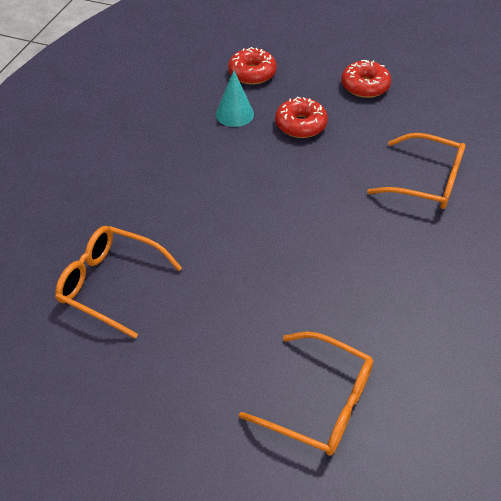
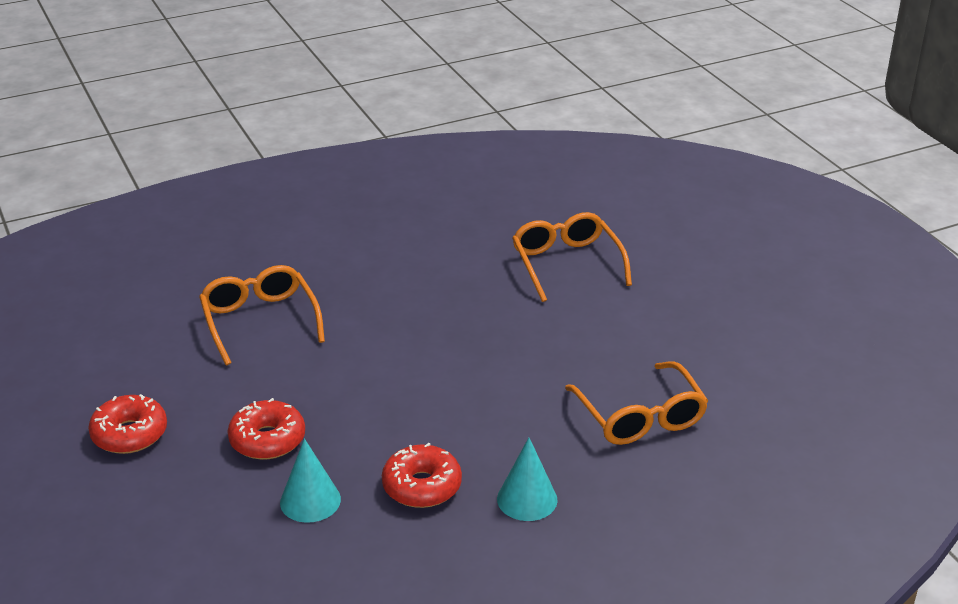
camera: 135 degrees left, 15 degrees down
red donut [228,47,277,85] -> red donut moved to [382,443,462,508]
none -> turquoise cone [497,437,558,521]

